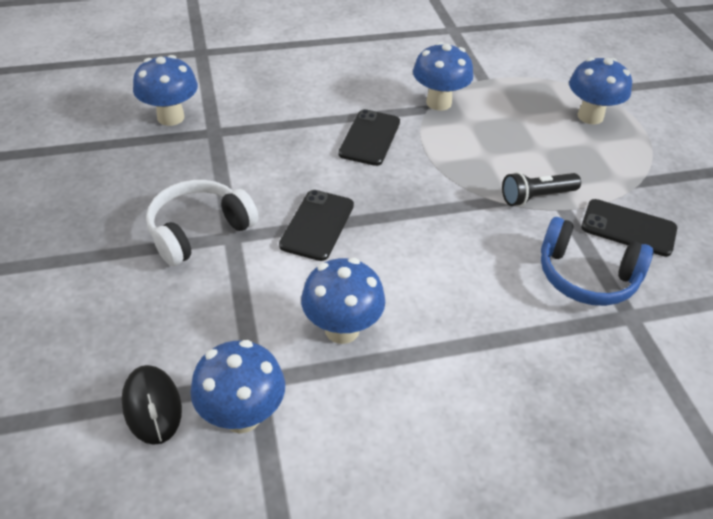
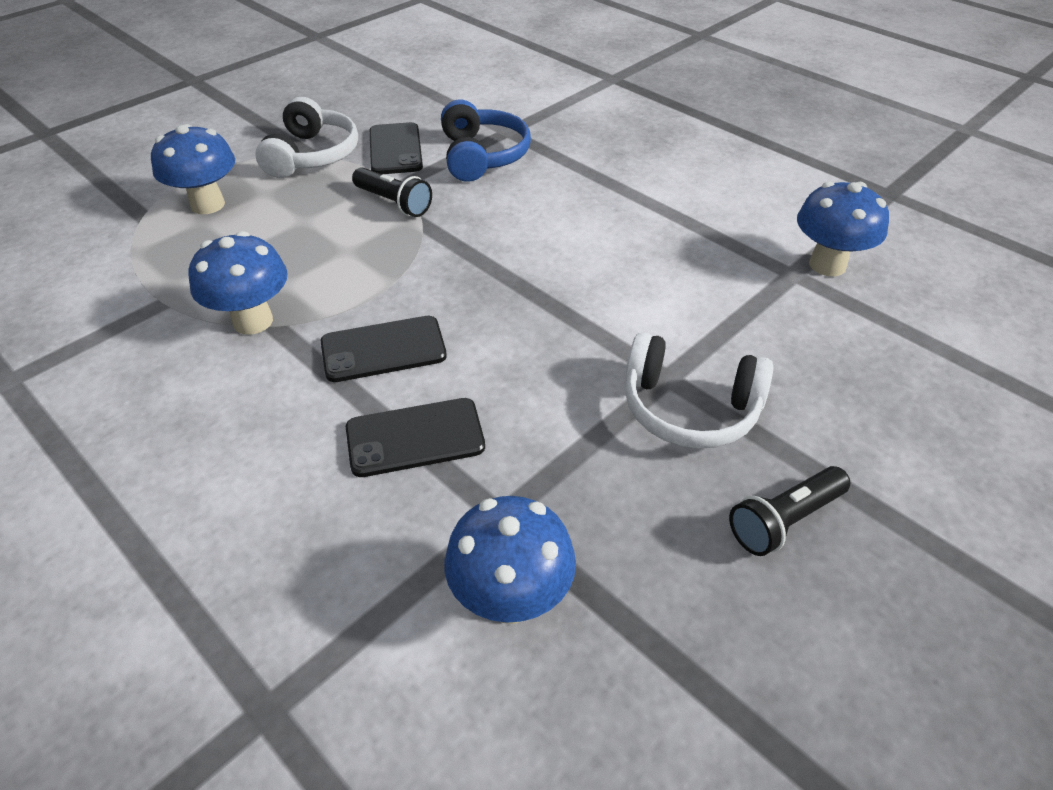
camera: 120 degrees left, 0 degrees up
black mouse [122,365,182,445] -> none
black phone [279,190,354,261] -> black phone moved to [346,398,485,477]
blue mushroom [301,258,385,344] -> none
none -> white headphones [255,97,358,178]
none -> black flashlight [729,466,850,556]

